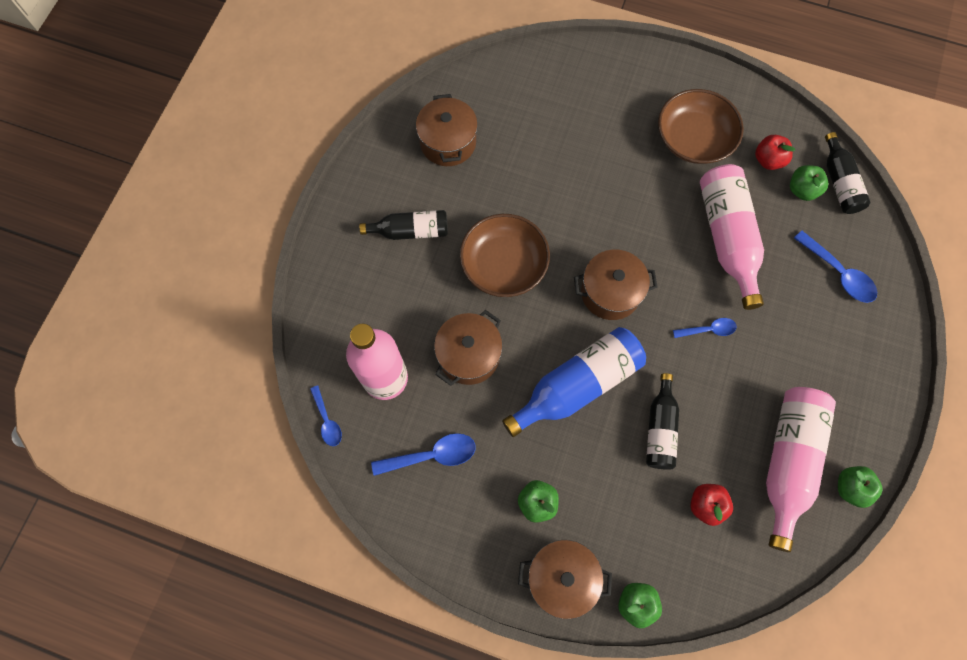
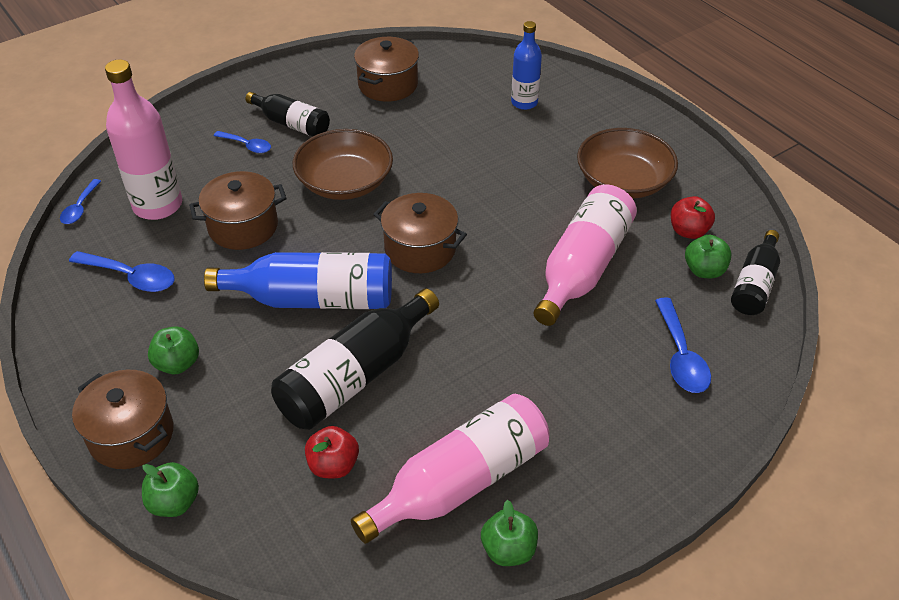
camera: 35 degrees right, 25 degrees down
black bottle [646,373,679,470] -> black bottle [271,288,439,430], size x1.65
blue spoon [673,318,737,338] -> blue spoon moved to [214,131,271,153]
none -> blue bottle [511,21,542,110]

